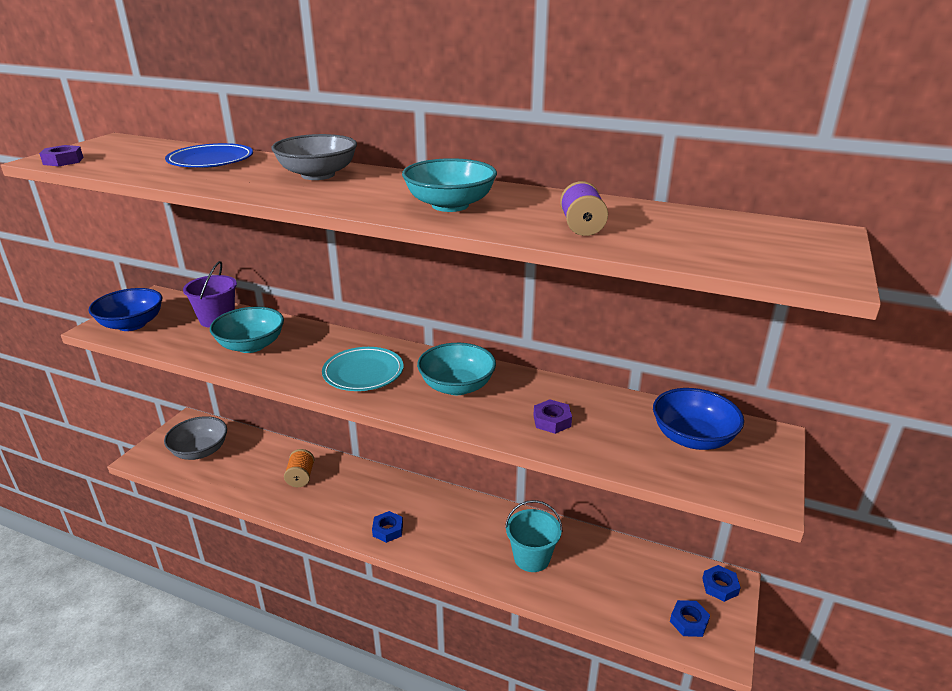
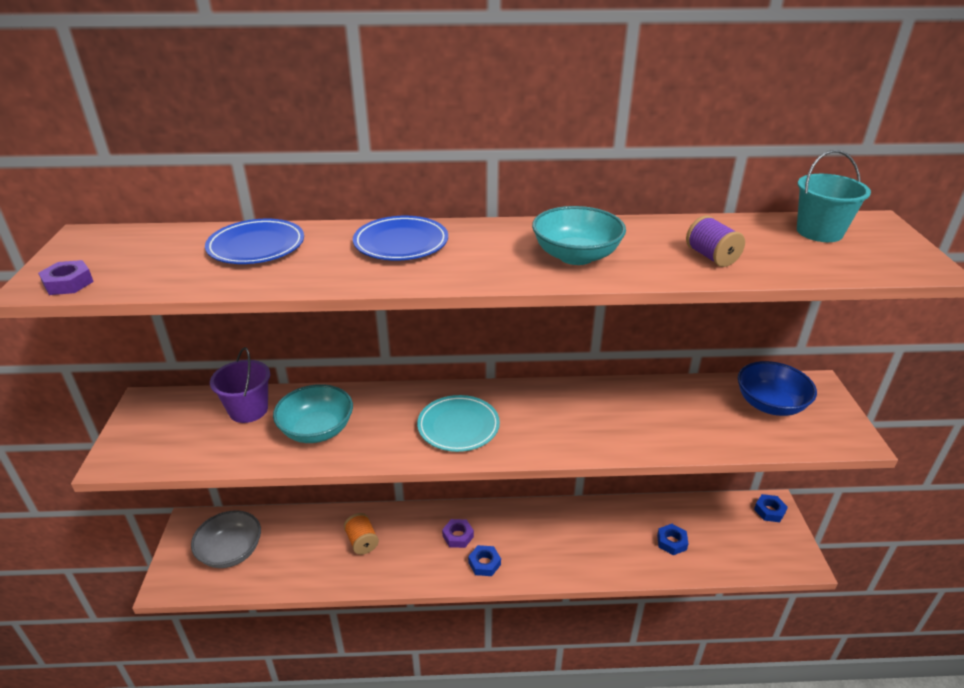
camera: 25 degrees left, 5 degrees up
blue bowl [88,288,162,331] -> none
grey bowl [271,134,357,180] -> blue plate [353,216,448,261]
turquoise bowl [417,343,496,395] -> none
turquoise bucket [505,500,562,572] -> turquoise bucket moved to [797,150,871,242]
purple nut [533,399,572,434] -> purple nut moved to [442,519,474,548]
blue nut [670,600,710,637] -> blue nut moved to [657,524,688,555]

